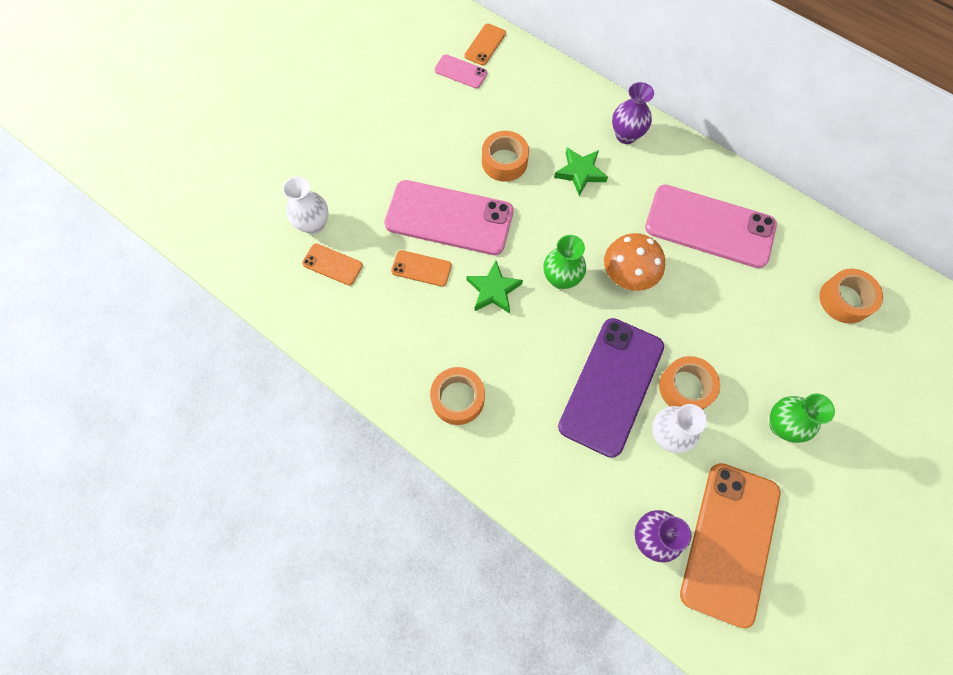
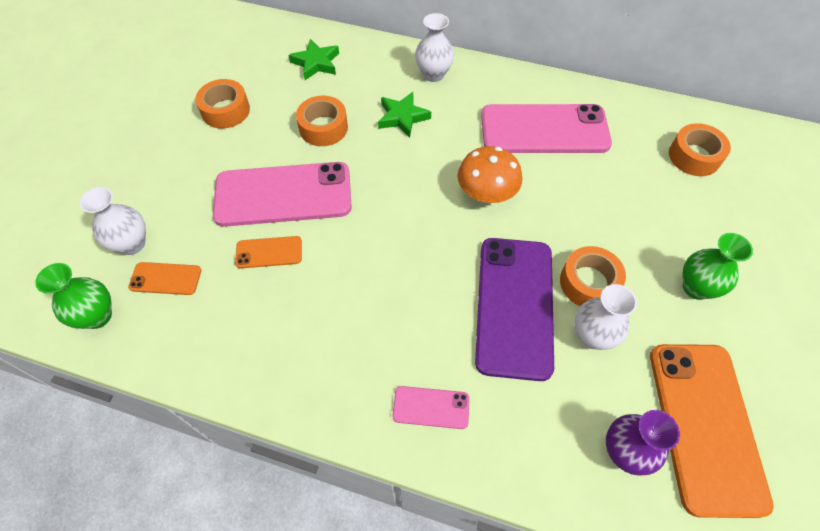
camera: 20 degrees left, 10 degrees down
orange tape [430,367,485,425] -> orange tape moved to [195,79,250,129]
pink phone [434,54,487,88] -> pink phone moved to [392,386,470,429]
orange phone [464,23,506,66] -> none
green star [466,261,523,314] -> green star moved to [289,39,339,80]
green vase [544,235,586,289] -> green vase moved to [35,263,112,329]
purple vase [612,82,654,144] -> white vase [415,13,454,82]

